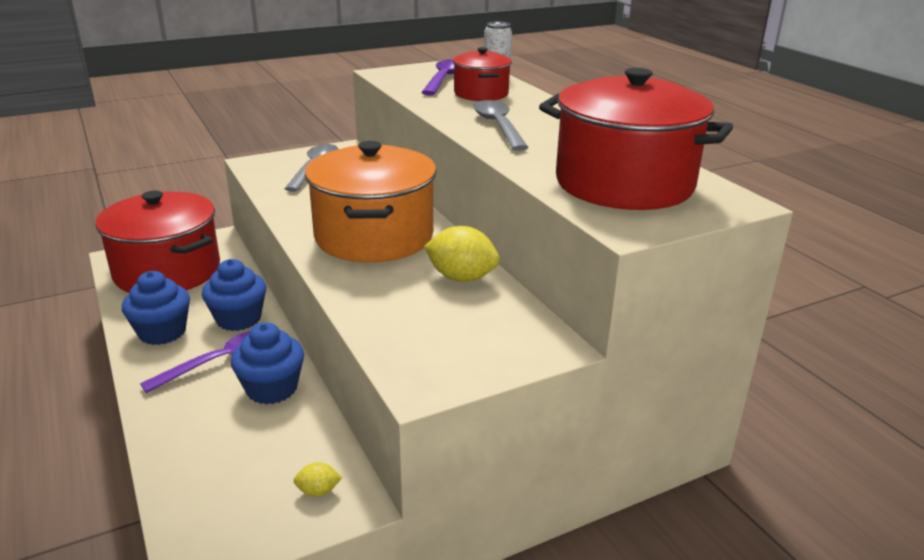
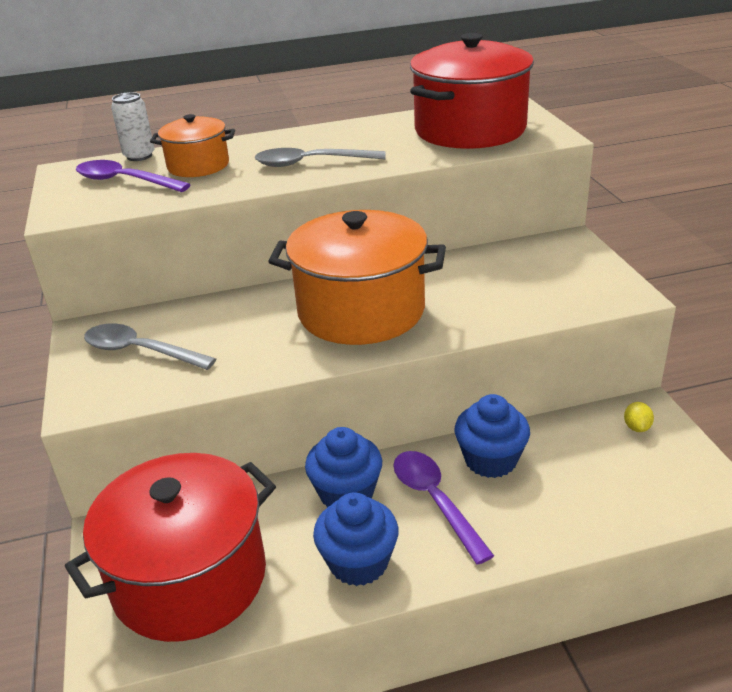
camera: 75 degrees left, 5 degrees up
yellow lemon [424,226,500,282] -> none
red pot [453,47,512,101] -> orange pot [150,114,235,177]

